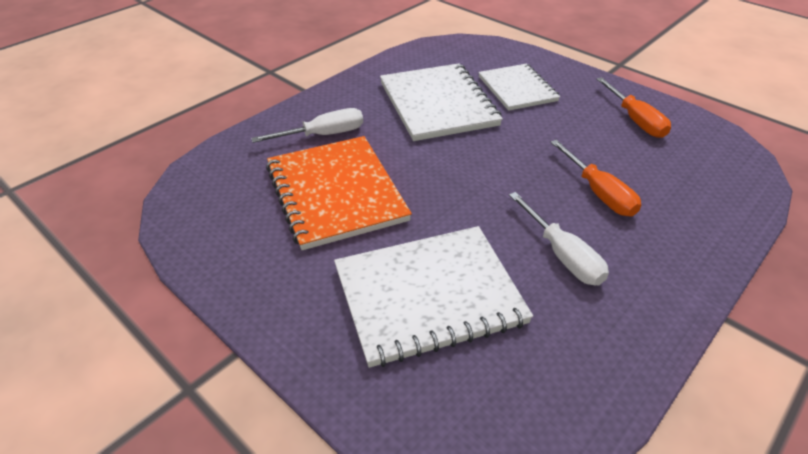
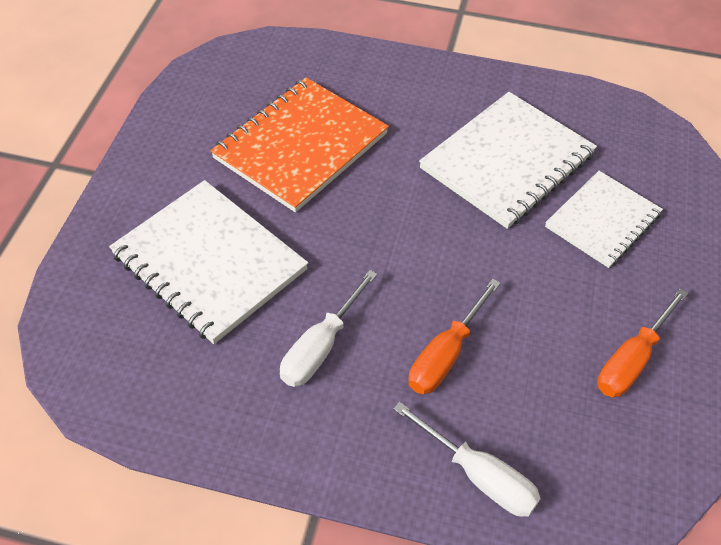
camera: 60 degrees right, 10 degrees up
white screwdriver [251,108,363,143] -> white screwdriver moved to [393,402,541,517]

